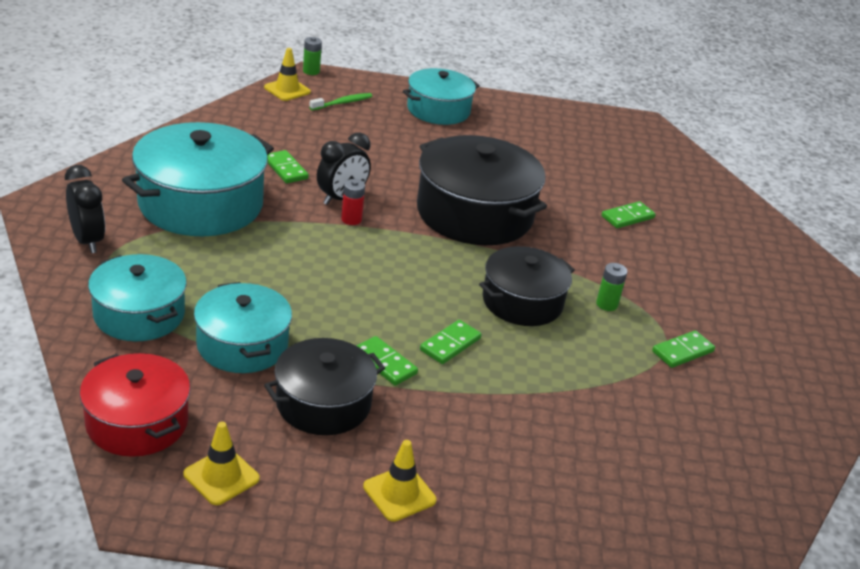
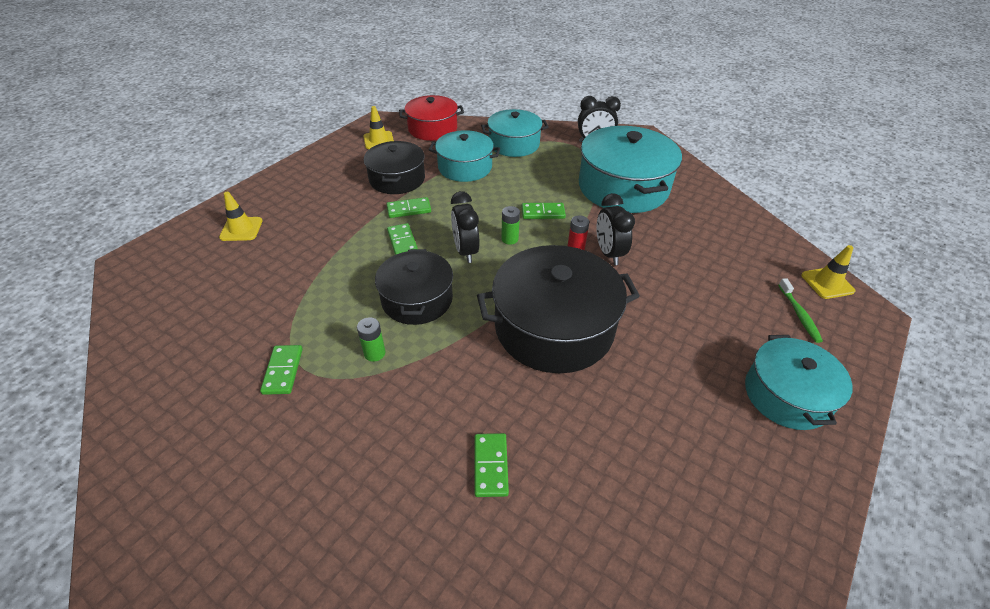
camera: 125 degrees right, 10 degrees up
green domino [267,150,309,183] -> green domino moved to [522,203,566,219]
green battery [303,37,322,75] -> green battery moved to [501,206,520,245]
yellow traffic cone [363,440,437,522] -> yellow traffic cone moved to [219,192,263,241]
none -> black clock [451,191,479,263]

